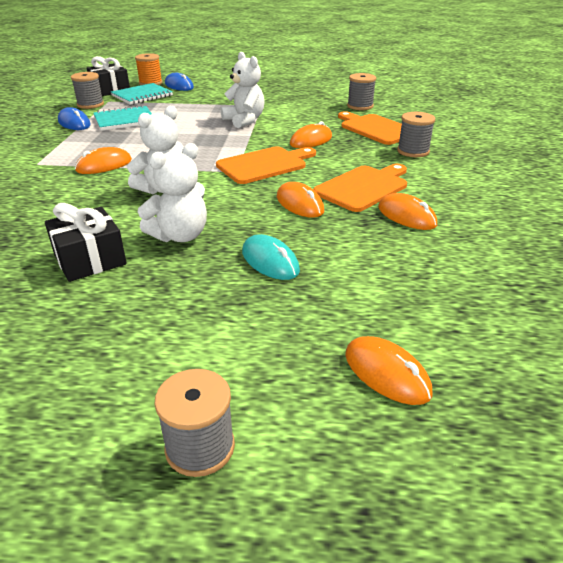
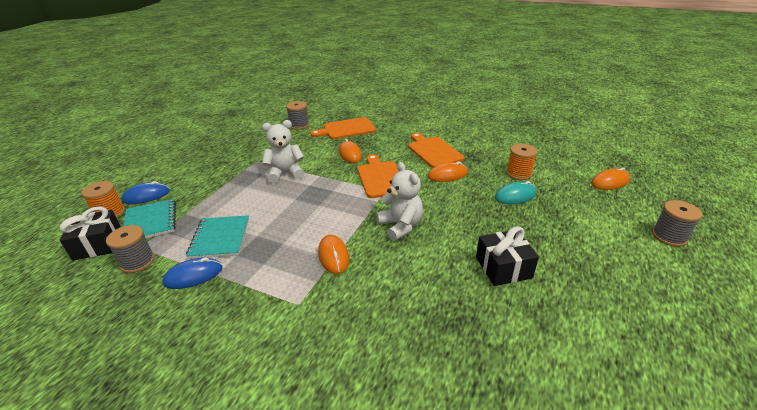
camera: 70 degrees left, 0 degrees up
white teddy bear [138,143,207,242] -> none
orange mouse [378,193,437,230] -> none
grey spool [397,112,435,157] -> none
none -> orange spool [506,144,537,180]

